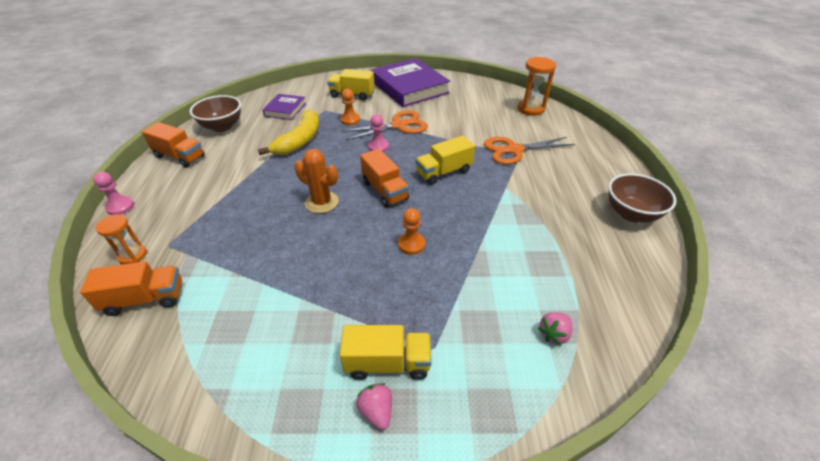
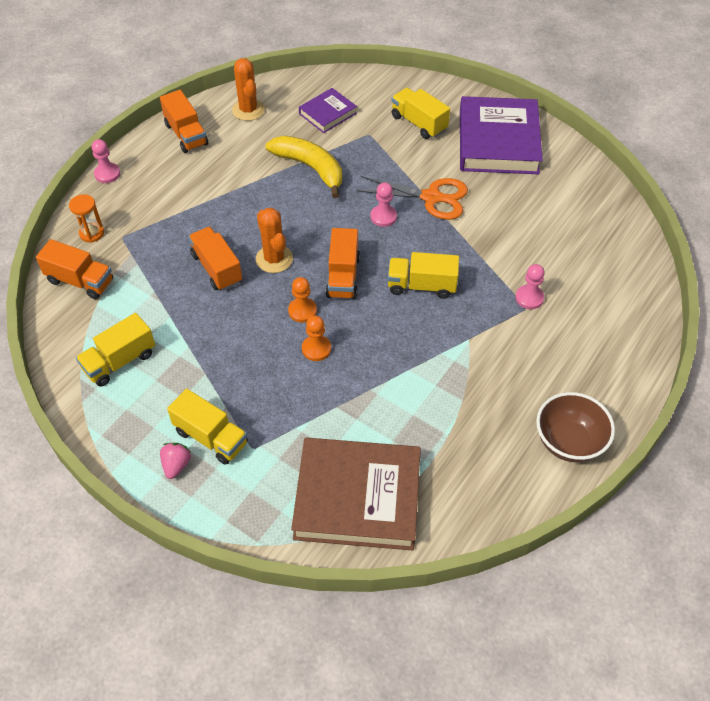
camera: 35 degrees right, 10 degrees up
brown bowl [189,95,241,132] -> orange cactus [232,58,265,121]
yellow banana [258,109,319,155] -> yellow banana turned 105 degrees counterclockwise [265,136,342,198]
orange pawn [340,89,360,125] -> orange pawn moved to [288,277,317,323]
orange scissors [484,137,575,165] -> pink pawn [515,264,545,309]
orange hourglass [517,57,556,116] -> none
pink strawberry [538,312,572,346] -> brown book [291,438,421,550]
none -> yellow truck [76,313,155,387]
none -> orange truck [188,227,242,291]

